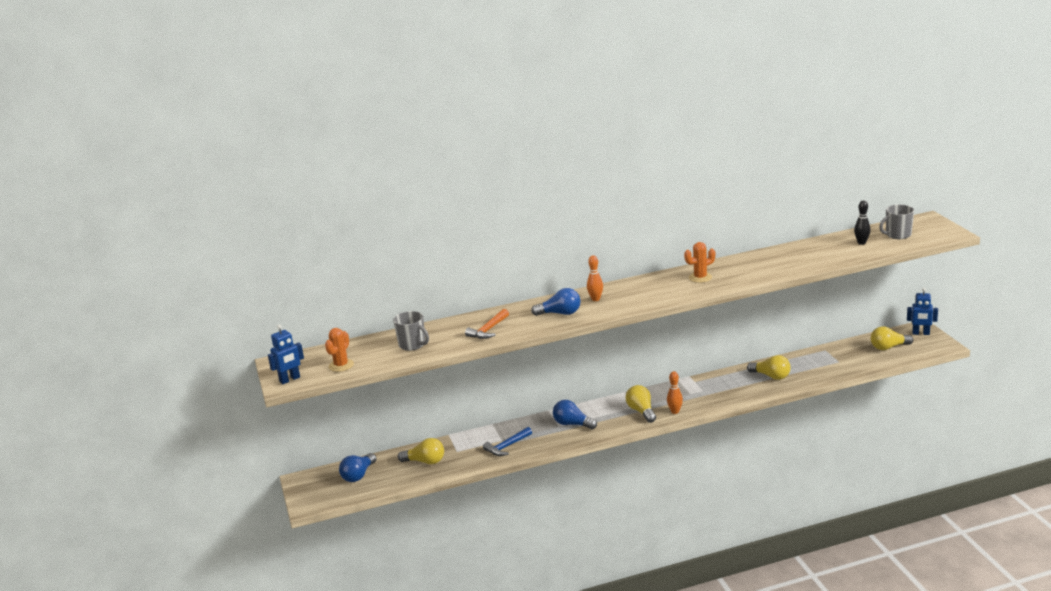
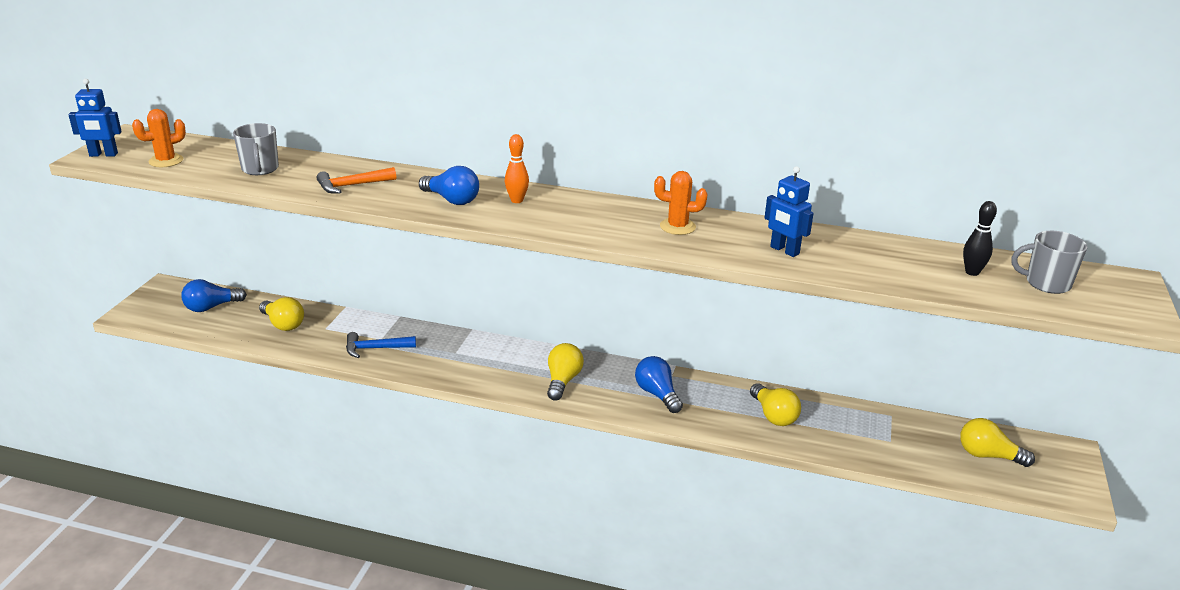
camera: 30 degrees right, 5 degrees up
blue light bulb [553,400,597,429] -> blue light bulb moved to [635,356,683,413]
orange bowling pin [667,371,683,414] -> none
blue robot [907,288,938,335] -> blue robot moved to [764,166,814,257]

